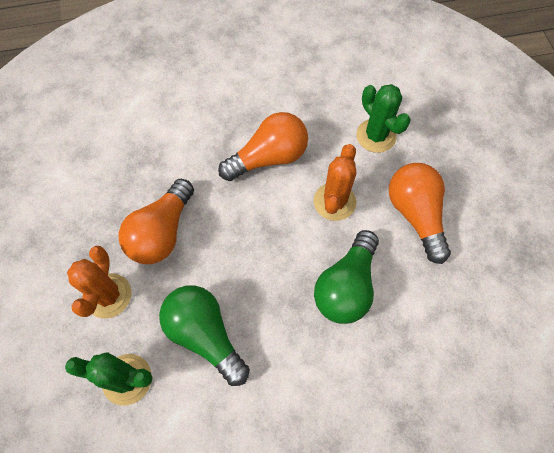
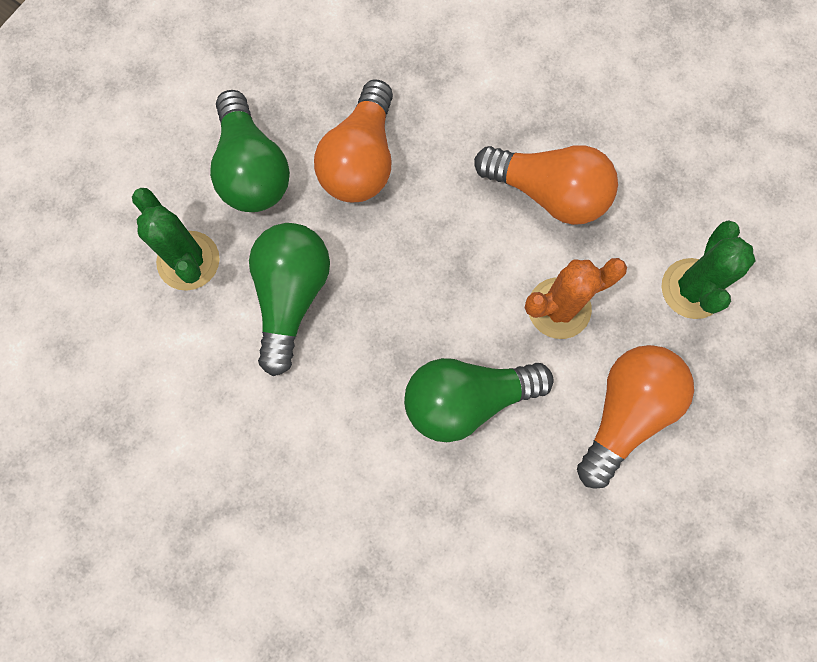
camera: 50 degrees right, 10 degrees up
orange cactus [67,246,132,319] -> green light bulb [210,90,290,212]
orange light bulb [119,179,194,264] -> orange light bulb turned 60 degrees counterclockwise [314,79,393,202]

